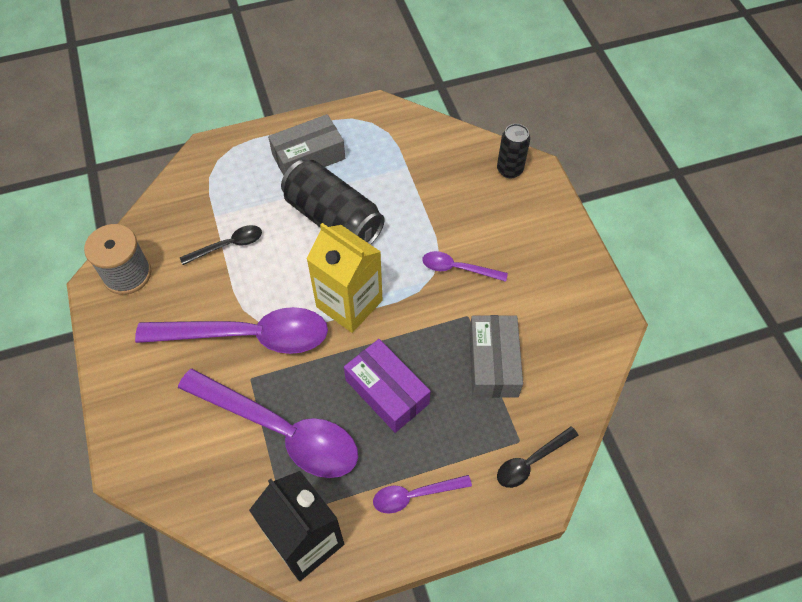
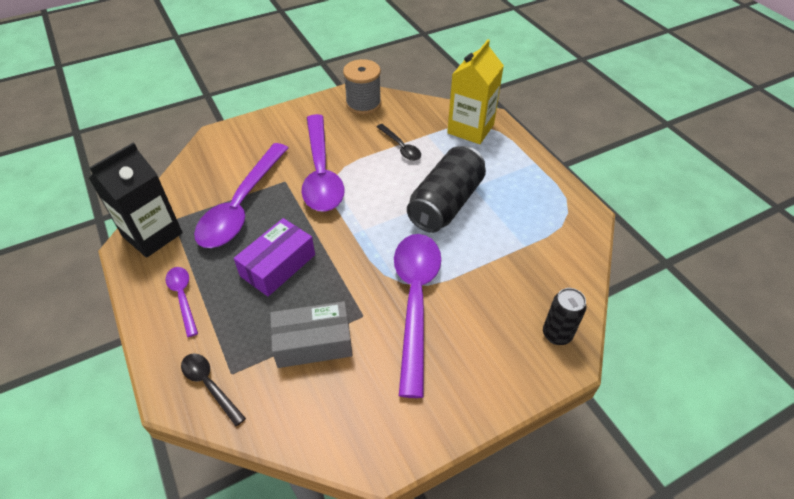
camera: 80 degrees right, 10 degrees down
grey box [268,114,345,175] -> none
yellow carton [306,223,383,333] -> yellow carton moved to [447,40,504,144]
purple spoon [422,251,508,282] -> purple spoon [394,234,441,398], size x2.11

